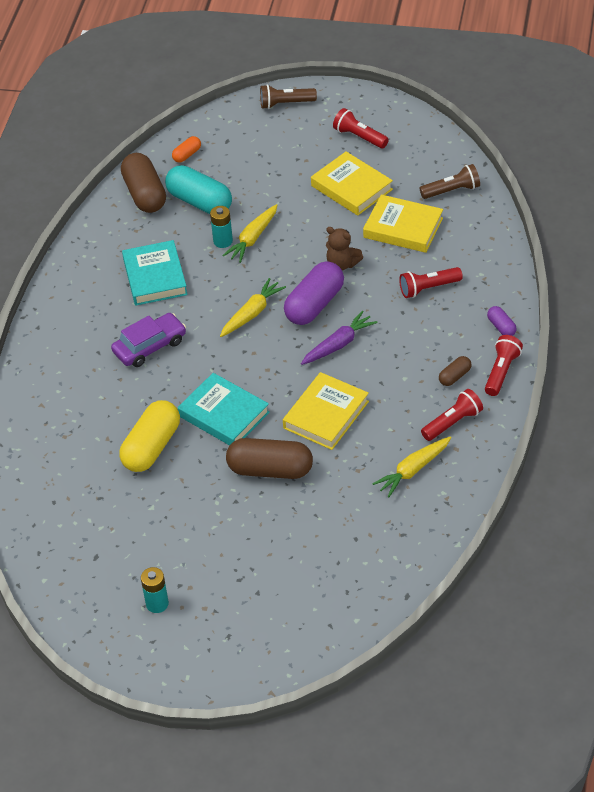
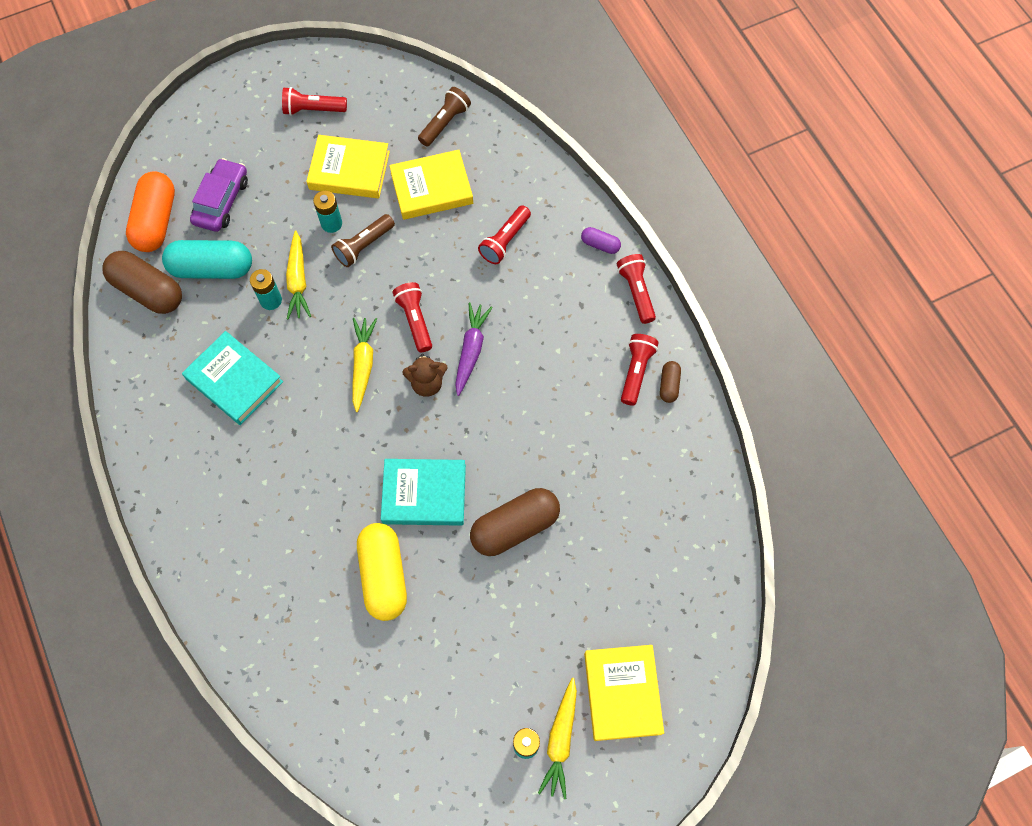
camera: 40 degrees left, 20 degrees up
purple car [111,313,186,367] -> purple car moved to [190,158,248,232]
orange capsule [172,136,201,163] -> orange capsule [126,171,175,252], size x2.08
brown flashlight [260,84,317,109] -> brown flashlight moved to [331,214,395,267]
yellow book [283,372,369,450] -> yellow book moved to [584,645,664,741]
purple capsule [284,262,344,325] -> red flashlight [393,282,432,352]
brown teddy bear [326,227,363,271] -> brown teddy bear moved to [402,354,447,397]
yellow carrot [372,436,452,497] -> yellow carrot moved to [538,678,577,799]
brown capsule [439,356,472,386] -> brown capsule moved to [660,361,681,403]
none -> turquoise battery [313,191,342,233]

